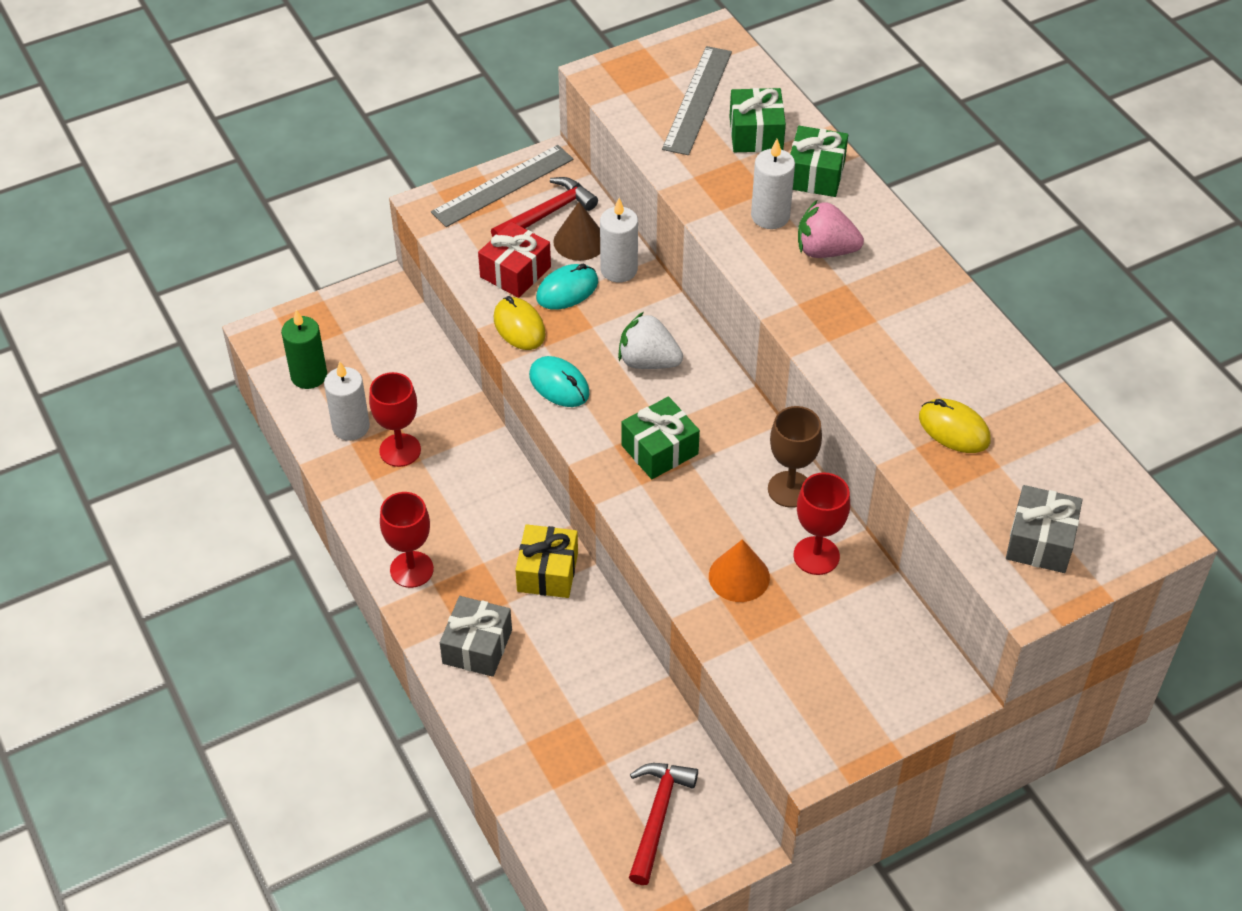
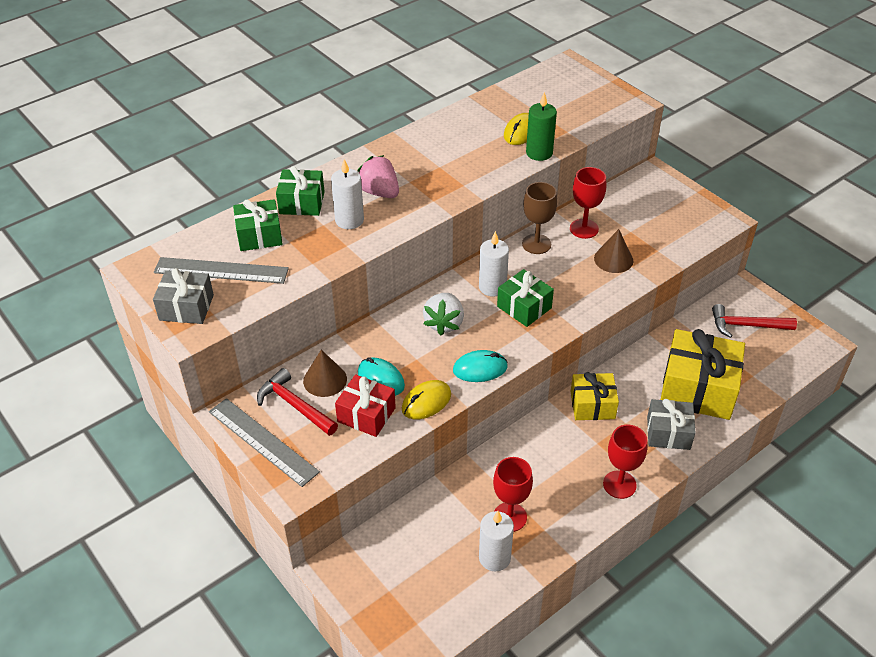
camera: 100 degrees left, 5 degrees down
green candle [281,310,327,389] -> green candle moved to [526,92,557,161]
turquoise mouse [529,356,590,407] -> turquoise mouse turned 45 degrees clockwise [453,350,508,382]
white candle [600,198,638,282] -> white candle moved to [479,231,509,297]
orange cone [709,539,770,602] -> brown cone [594,229,633,273]
pink strawberry [798,200,864,258] -> pink strawberry turned 135 degrees clockwise [358,155,399,198]
grey gift [1006,485,1083,573] -> grey gift moved to [153,268,214,324]
none -> yellow gift [661,329,745,420]

